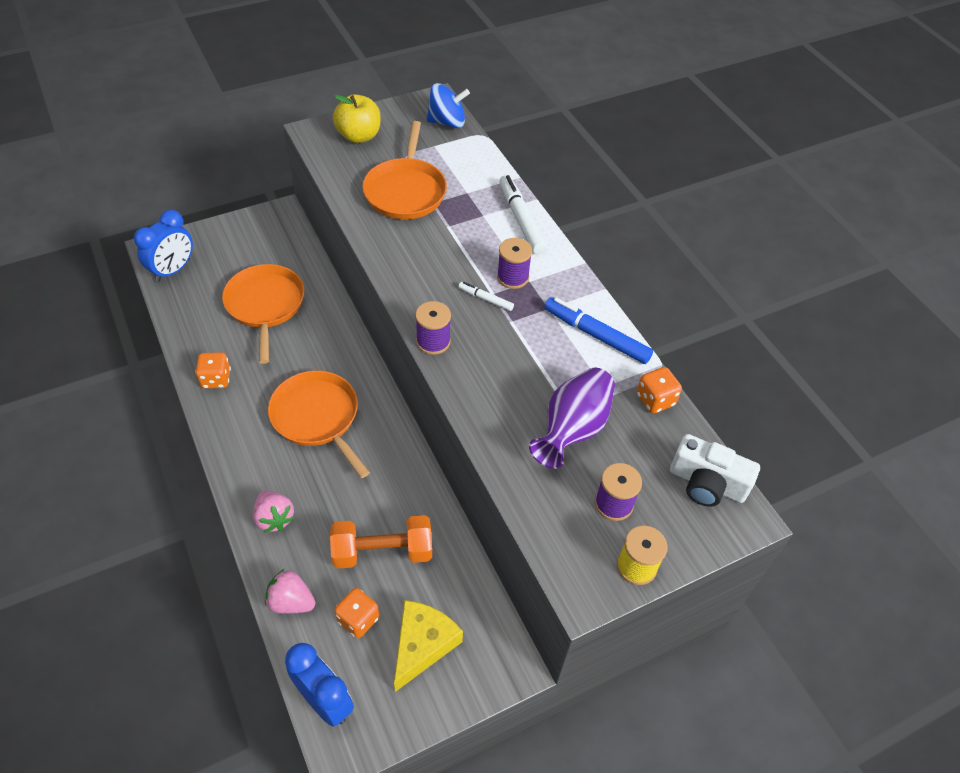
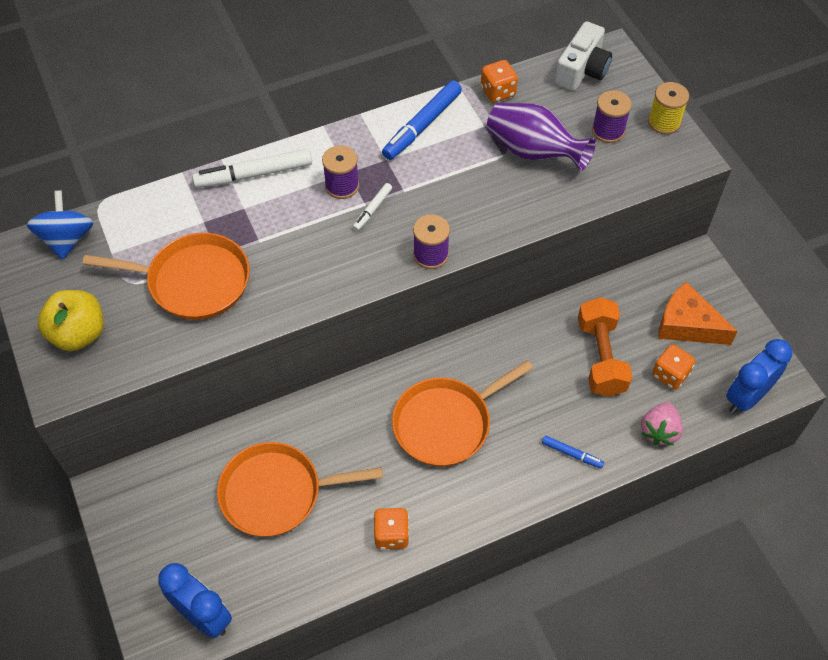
camera: 85 degrees left, 5 degrees up
pink strawberry [253,490,294,533] -> blue marker [542,436,604,469]
yellow cheese [394,600,463,692] -> orange cheese [658,282,738,345]

